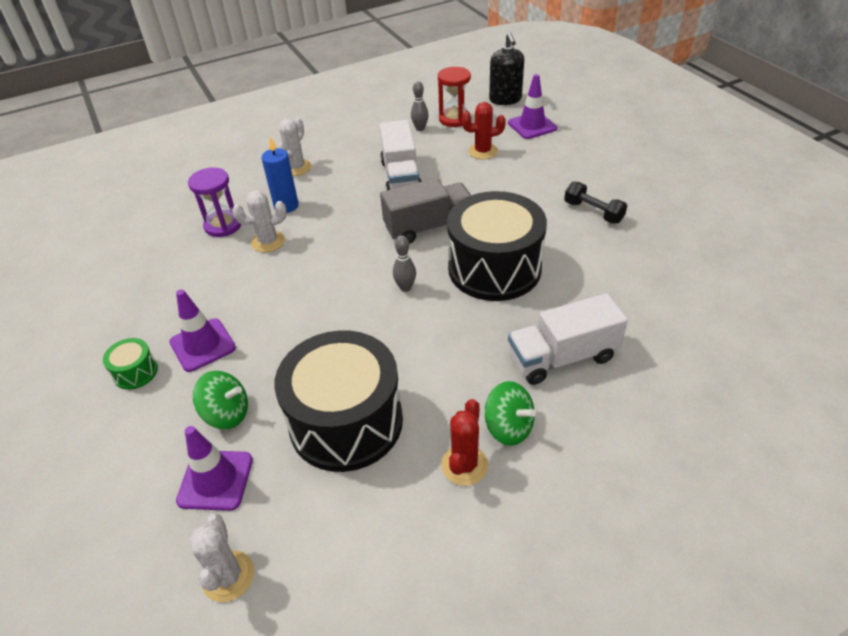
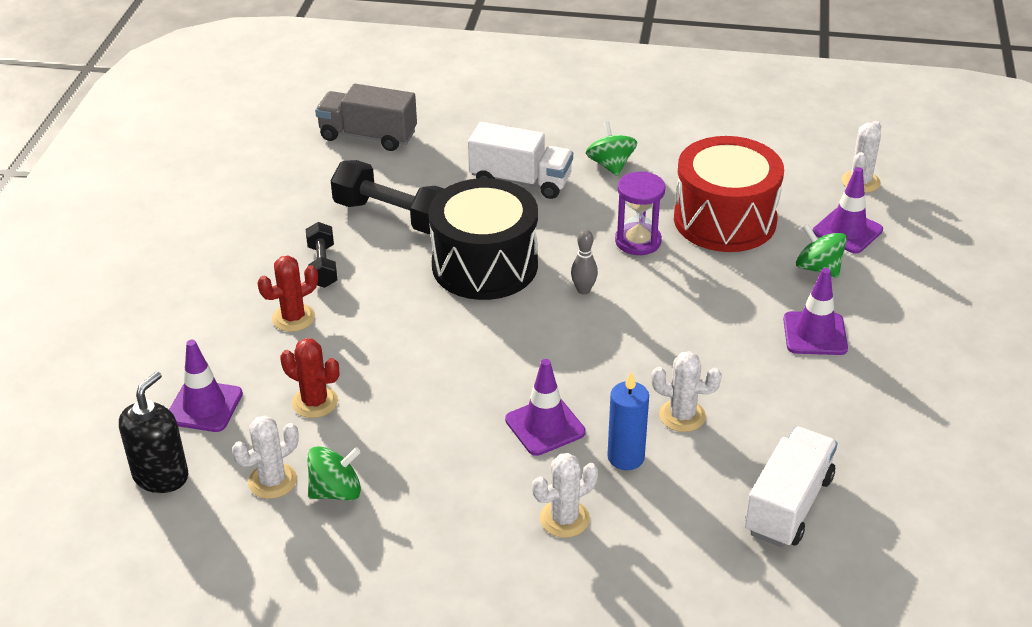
camera: 145 degrees left, 5 degrees down
green drum [103,338,158,390] -> none
purple hourglass [188,167,241,237] -> purple hourglass moved to [615,171,665,255]
black drum [274,330,403,472] -> red drum [674,136,784,252]
white truck [379,120,422,191] -> white truck moved to [745,427,838,548]
grey truck [380,178,471,244] -> grey truck moved to [315,84,417,151]
grey bowling pin [411,81,429,131] -> green spinning top [307,446,361,501]
red hourglass [438,67,471,127] -> white cactus [232,416,299,499]
red cactus [441,399,488,486] -> red cactus moved to [257,256,318,332]
none -> black dumbbell [331,160,444,234]
none -> purple traffic cone [505,359,586,456]

